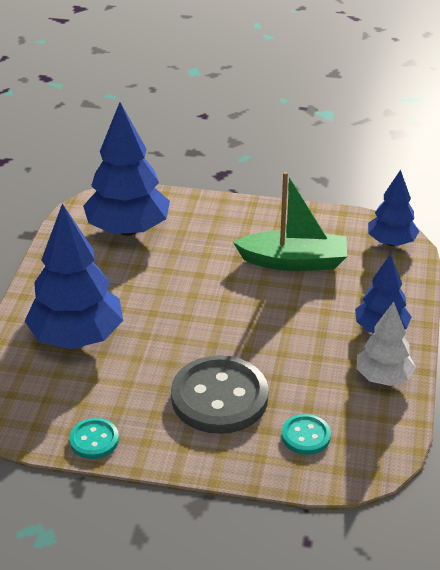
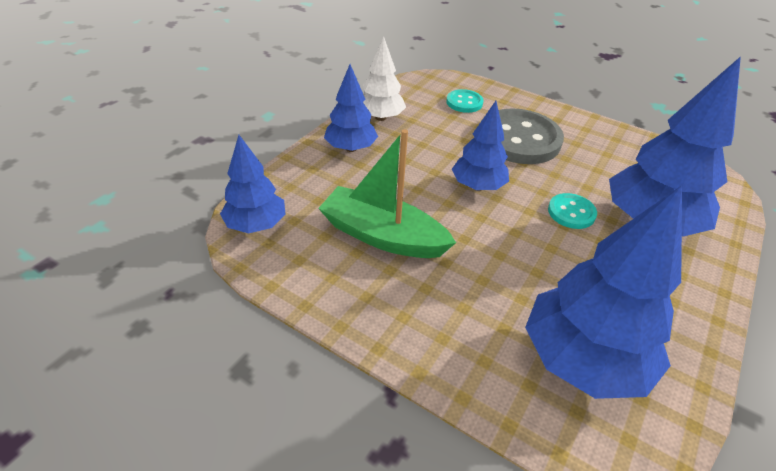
camera: 160 degrees left, 5 degrees up
turquoise button [69,418,119,459] -> turquoise button moved to [548,193,597,229]
none -> blue tree [452,101,509,191]

